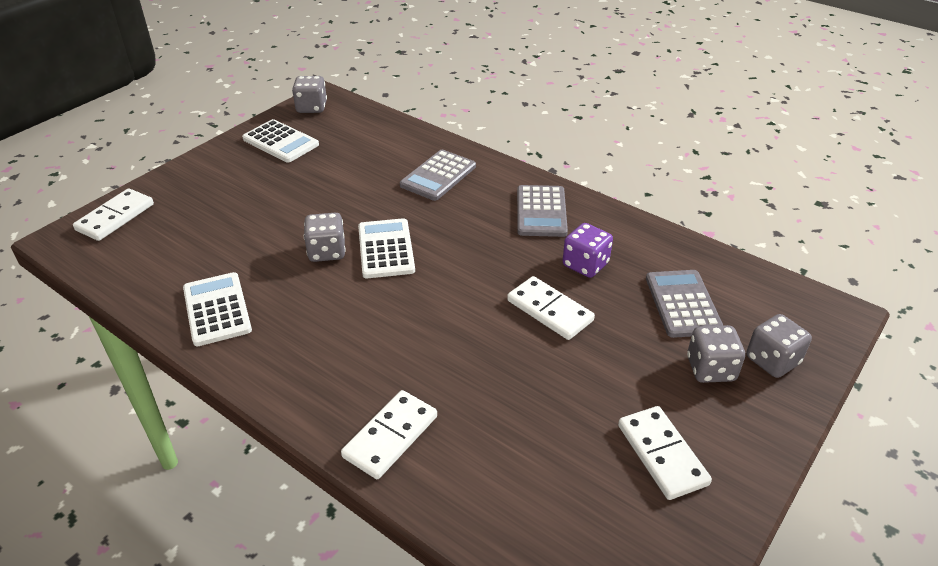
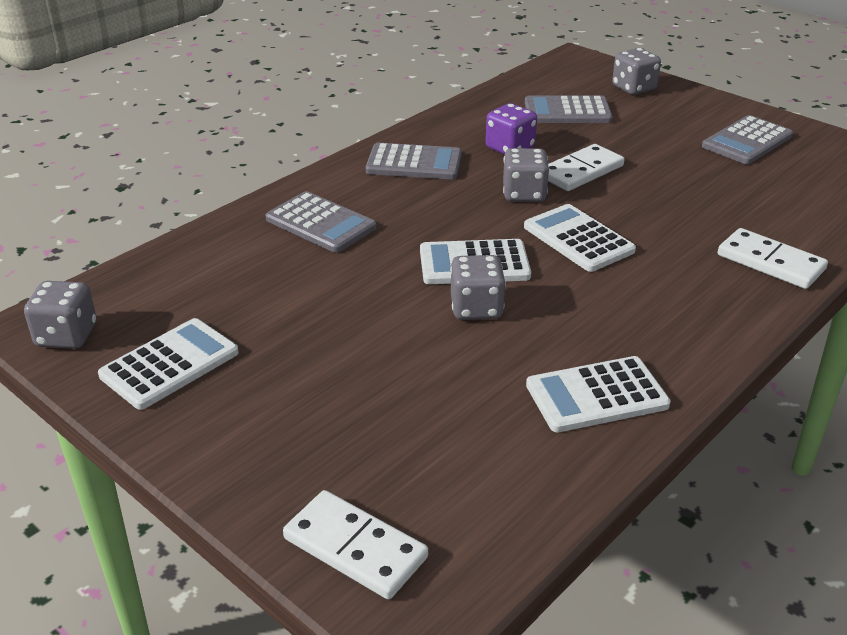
camera: 85 degrees left, 5 degrees down
white domino [618,406,712,500] -> grey calculator [702,115,793,164]
grey dice [687,325,745,383] -> grey dice moved to [503,148,549,202]
none -> white calculator [524,204,636,272]

